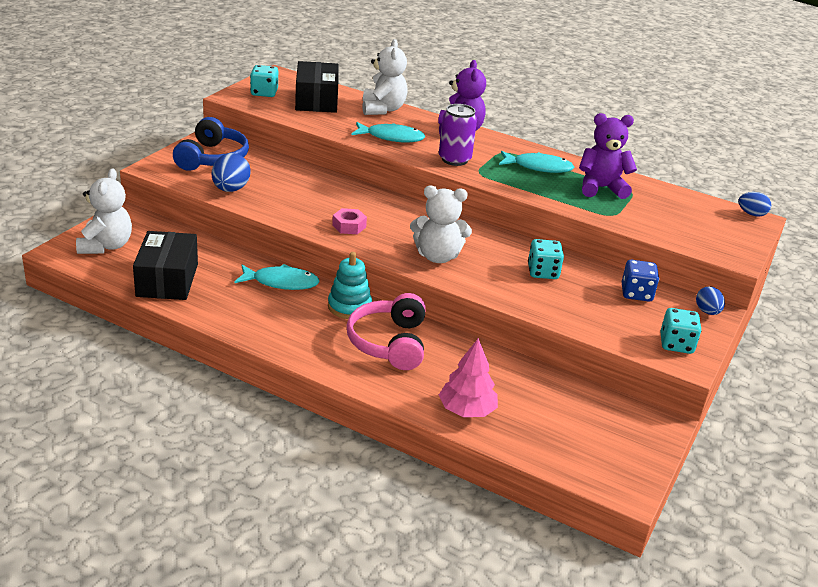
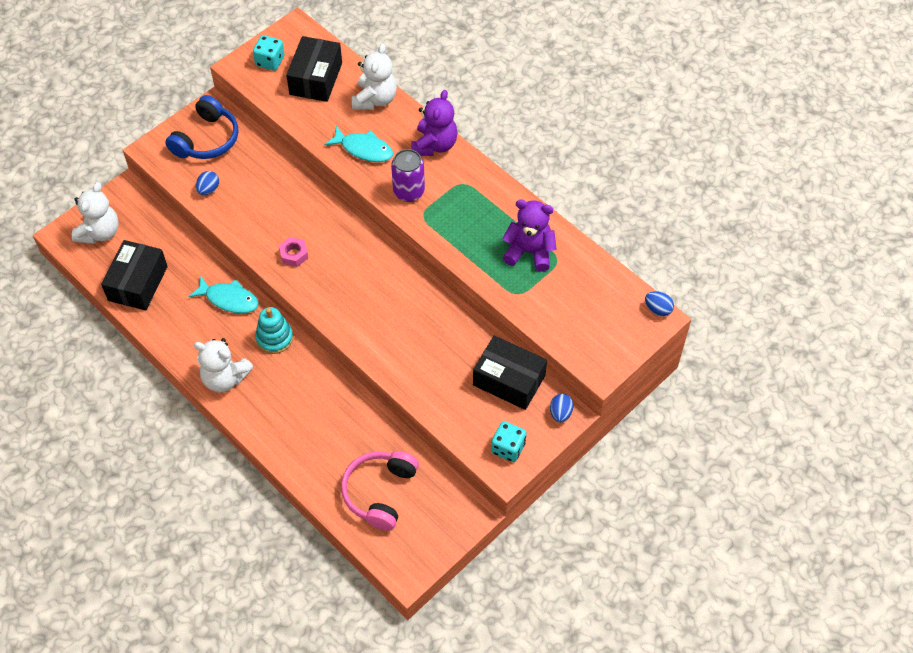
camera: 20 degrees right, 25 degrees up
blue egg [212,153,251,192] -> blue egg [196,171,219,195], size x0.63
pink headphones [347,293,426,370] -> pink headphones moved to [341,451,419,531]
white teddy bear [410,186,472,263] -> white teddy bear moved to [194,338,253,393]
pink tree [439,338,498,417] -> none
turquoise fish [499,151,574,173] -> none
turquoise dice [528,239,564,279] -> none
blue dice [622,260,659,302] -> black box [473,335,547,410]

